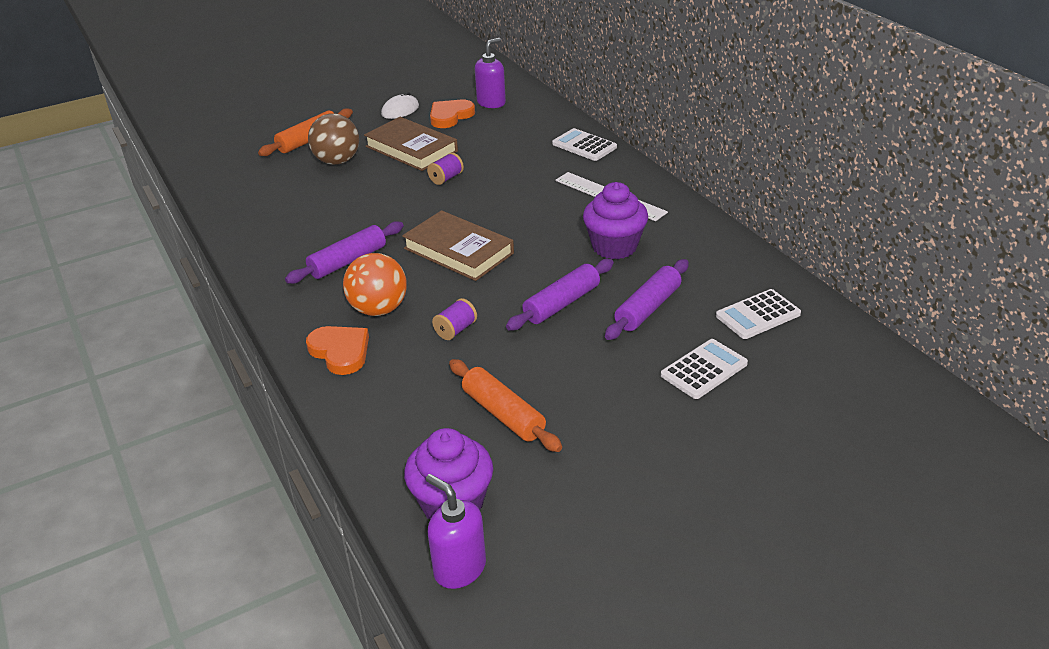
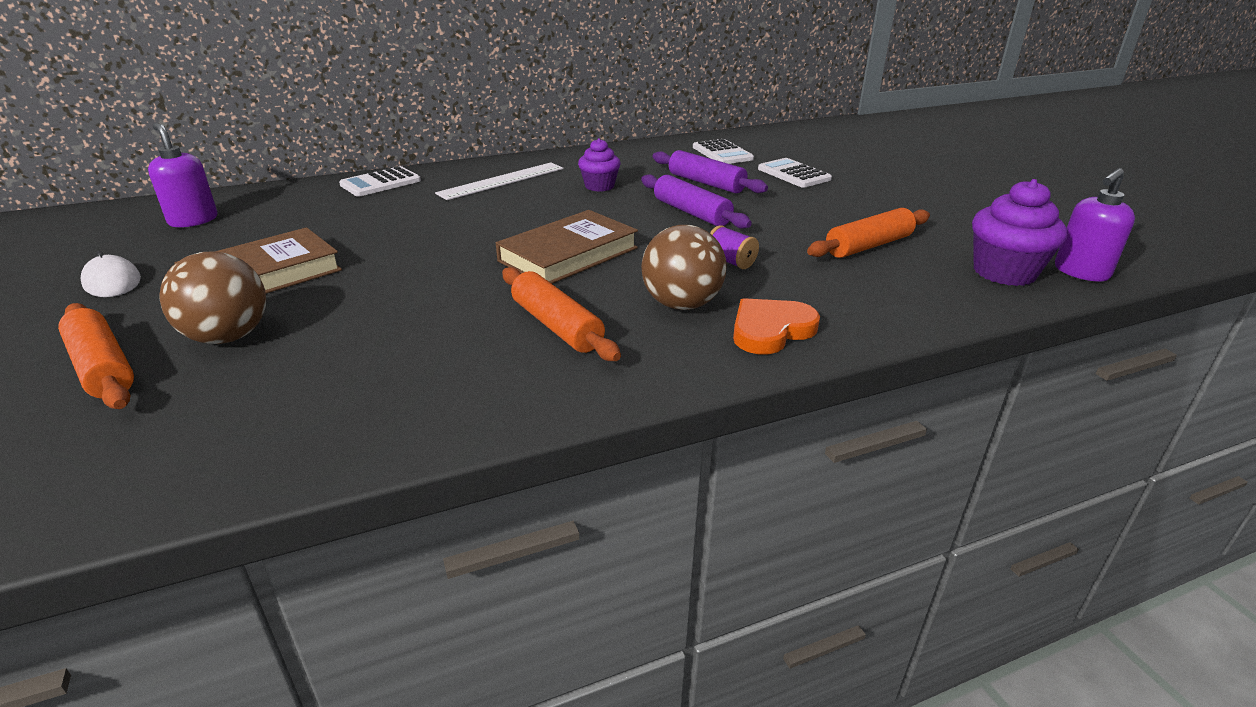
camera: 85 degrees left, 5 degrees down
purple rolling pin [285,221,404,284] -> orange rolling pin [502,267,621,361]
orange ball [343,253,407,316] -> brown ball [641,225,727,310]
purple spool [427,153,464,185] -> none
orange heart [430,100,475,128] -> none
purple cupcake [583,182,648,259] -> purple cupcake [578,138,621,192], size x0.64

